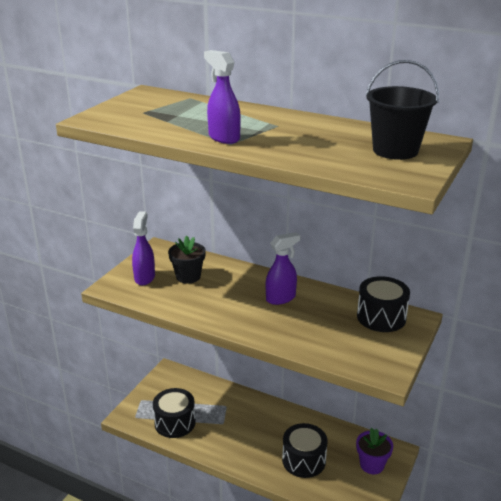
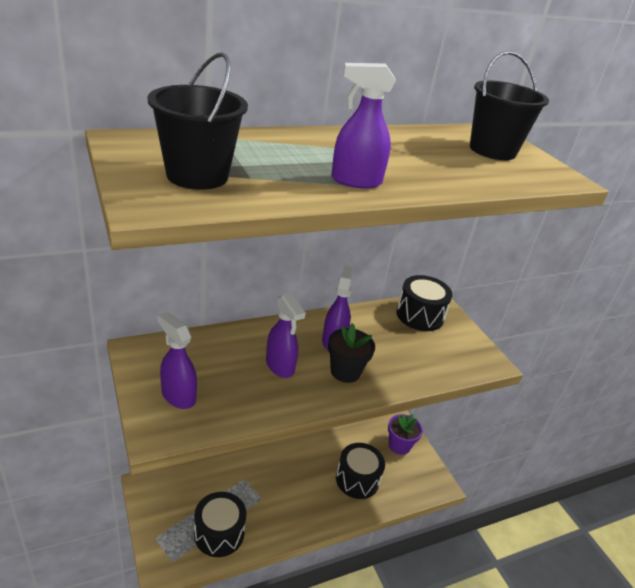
camera: 55 degrees left, 5 degrees up
black flower pot [168,236,206,284] -> black flower pot moved to [328,323,375,383]
none -> black bucket [147,52,248,190]
none -> purple spray bottle [266,293,306,378]

